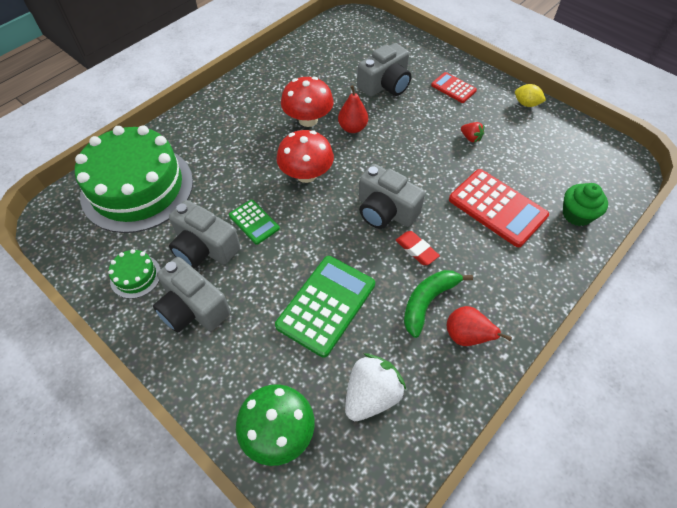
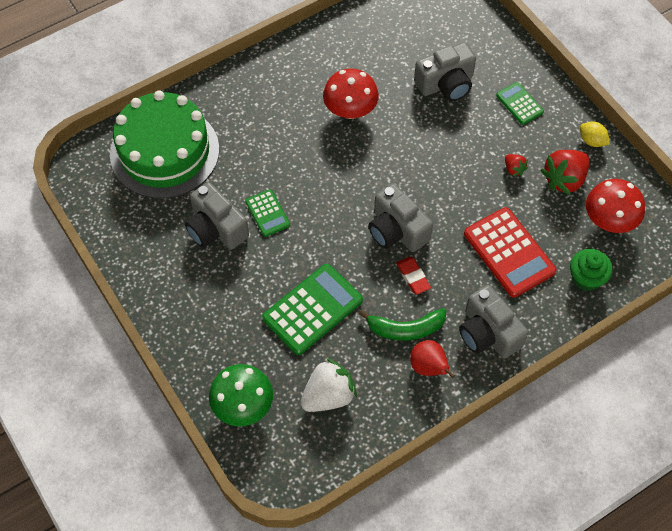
camera: 15 degrees right, 5 degrees up
green cake [108,249,161,299] -> none
grey camera [153,257,231,332] -> grey camera moved to [459,285,528,359]
red mushroom [276,130,334,183] -> red mushroom moved to [586,179,645,233]
red pear [338,85,368,133] -> none
green banana [404,270,473,338] -> green banana turned 150 degrees counterclockwise [359,308,446,341]
red calculator [431,72,477,103] -> green calculator [496,82,544,125]
none -> red strawberry [541,150,589,195]

